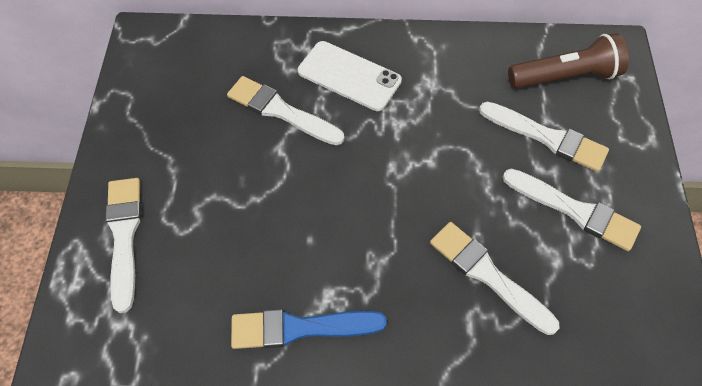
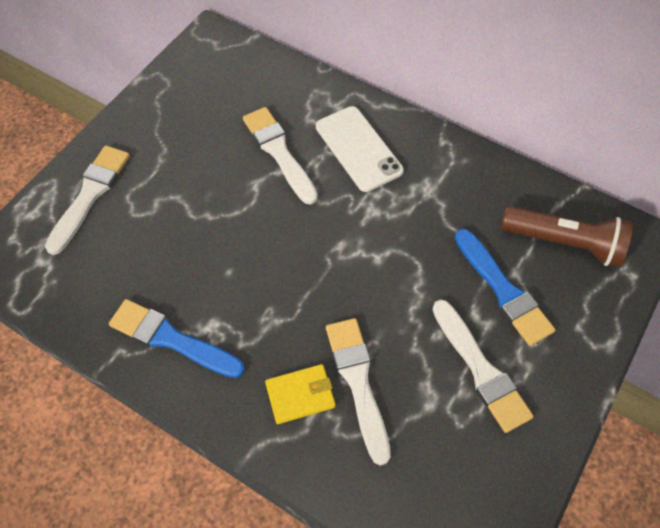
camera: 30 degrees right, 0 degrees up
white brush [479,102,609,172] -> blue brush [455,229,555,346]
none -> yellow wallet [265,364,335,424]

